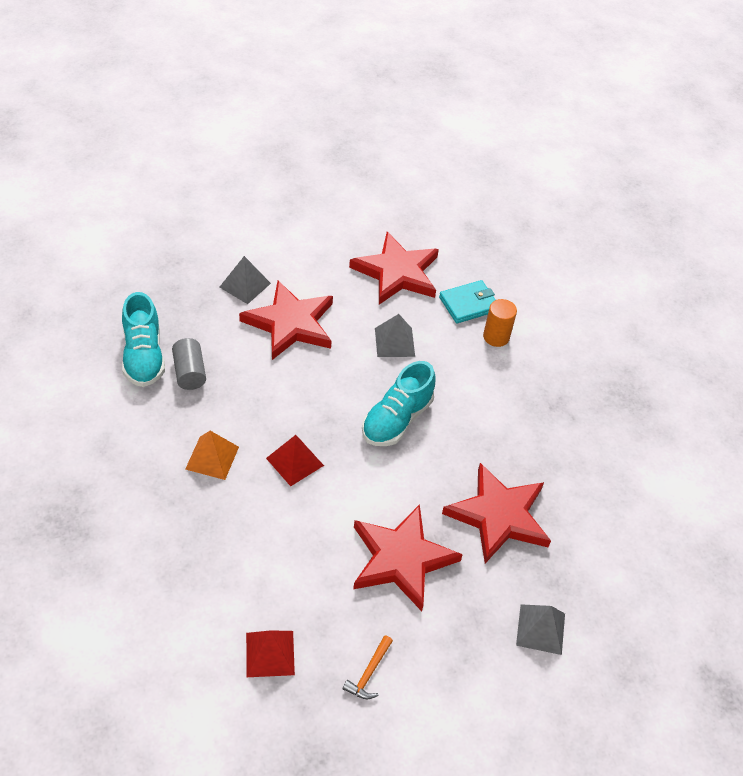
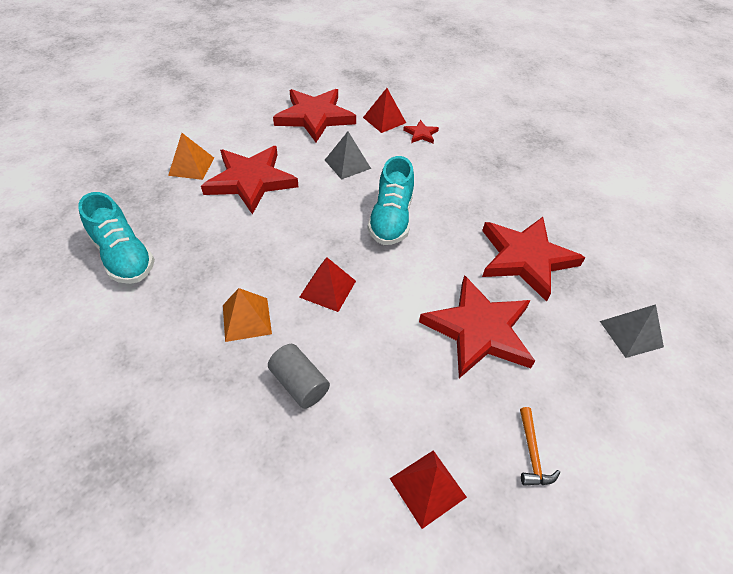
camera: 25 degrees left, 0 degrees up
grey cylinder [172,338,206,390] -> grey cylinder moved to [268,344,330,409]
grey pyramid [220,256,271,304] -> orange pyramid [168,133,214,180]
turquoise wallet [439,280,496,323] -> red pyramid [363,88,406,133]
orange cylinder [483,299,517,347] -> red star [403,120,439,143]

